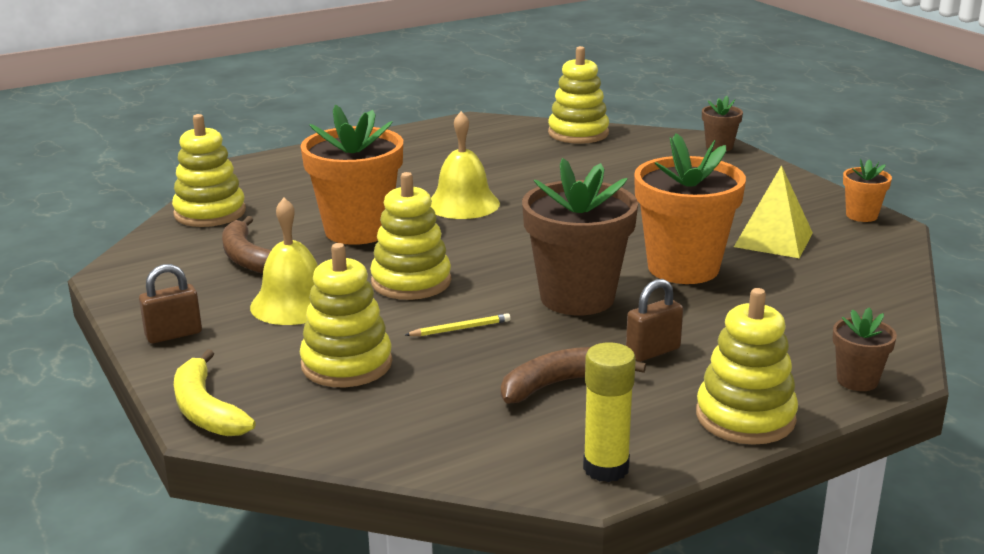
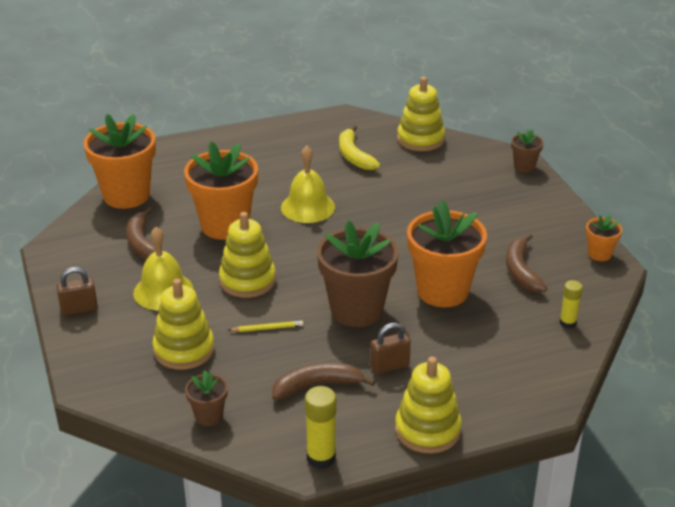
camera: 10 degrees right, 10 degrees up
yellow stacking toy [172,114,246,227] -> orange flower pot [83,114,156,209]
yellow banana [174,349,256,436] -> yellow banana moved to [339,125,380,170]
yellow pyramid [734,165,813,258] -> brown banana [506,233,547,293]
brown flower pot [833,307,897,391] -> brown flower pot moved to [185,370,228,426]
none -> yellow glue stick [560,280,583,329]

